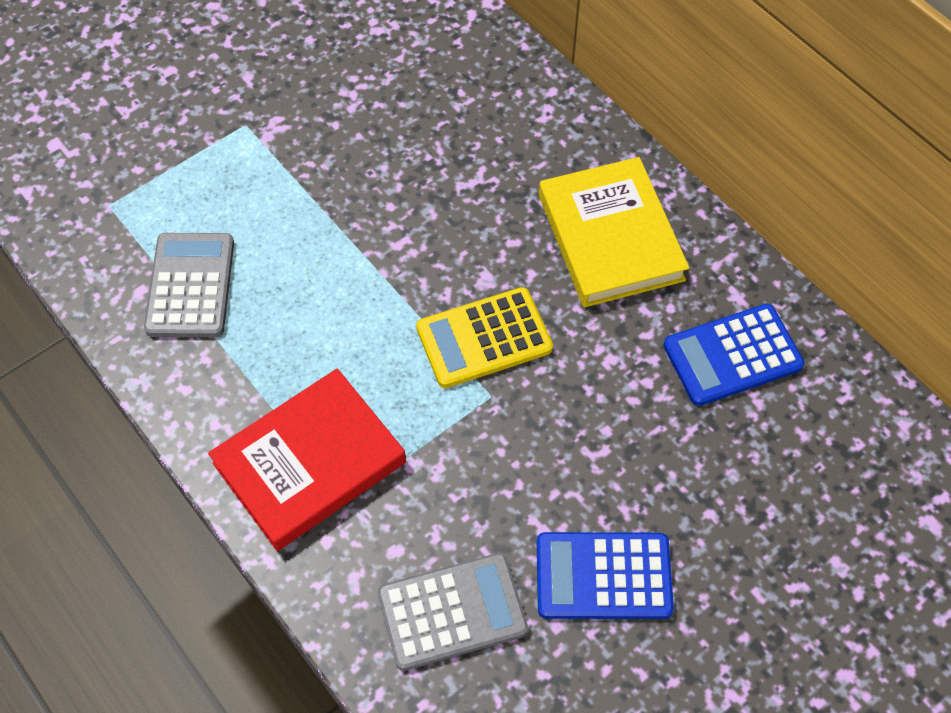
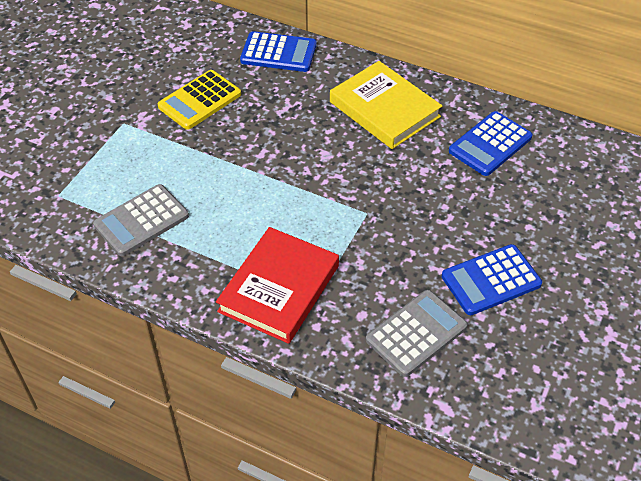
camera: 25 degrees left, 10 degrees down
grey calculator [144,233,234,337] -> grey calculator turned 105 degrees counterclockwise [93,184,189,256]
yellow calculator [416,287,553,388] -> yellow calculator moved to [157,70,241,130]
none -> blue calculator [240,31,317,72]

